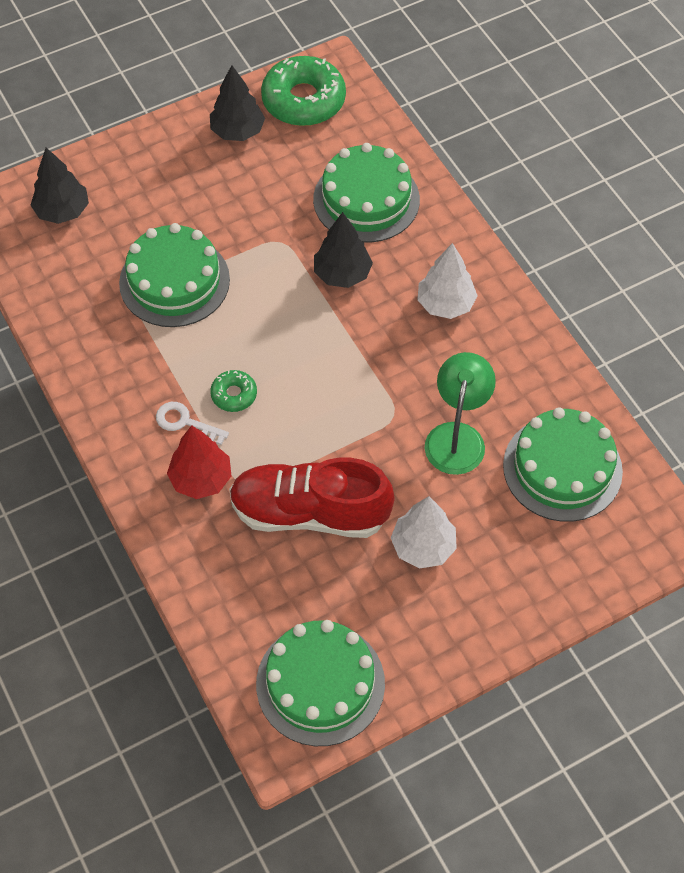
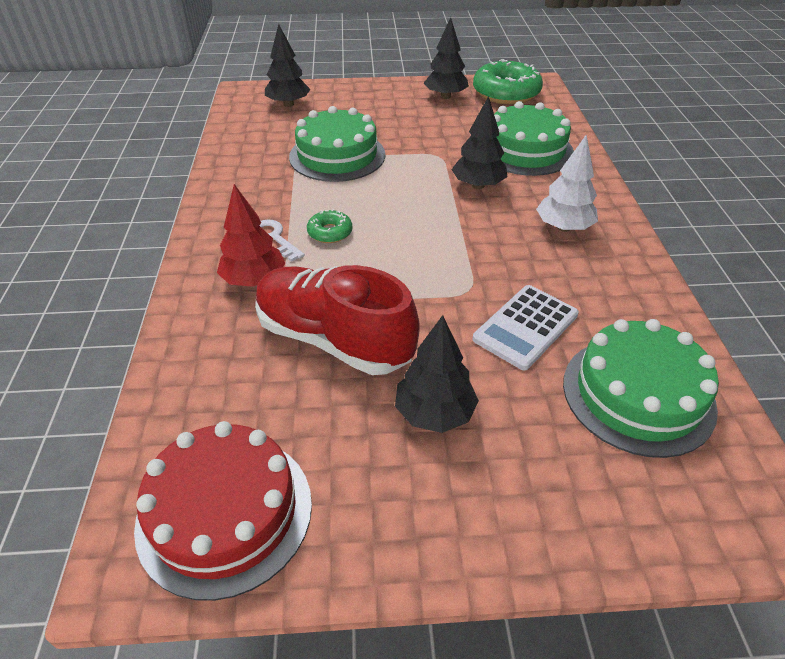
camera: 25 degrees right, 15 degrees down
green cake [256,620,385,746] -> red cake [134,421,312,601]
white tree [391,496,457,569] -> black tree [395,315,479,433]
green lamp [425,352,496,475] -> white calculator [473,285,579,370]

